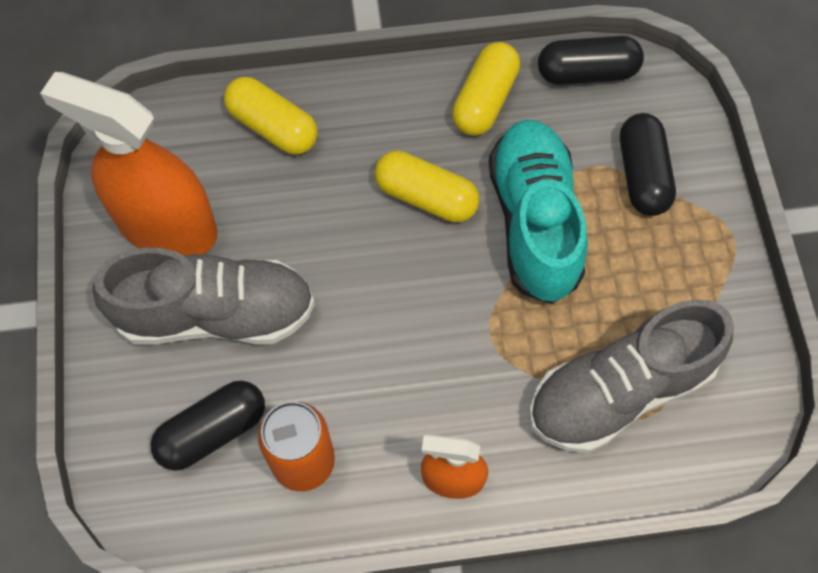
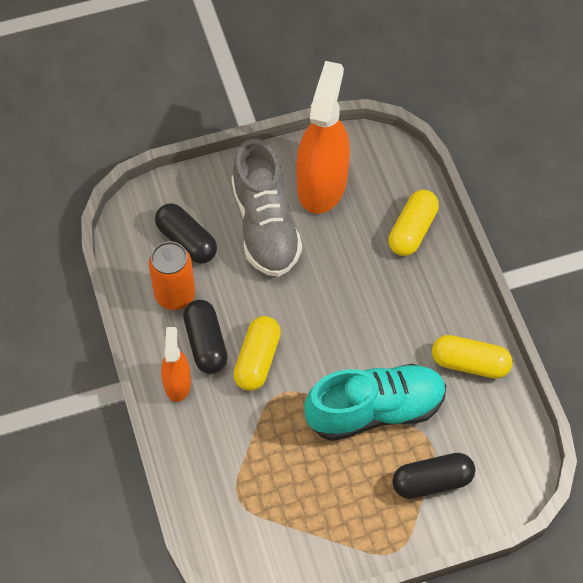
camera: 80 degrees right, 5 degrees down
yellow capsule [375,151,479,222] -> yellow capsule moved to [233,316,281,391]
grey shoe [529,299,734,453] -> none
black capsule [538,36,644,85] -> black capsule moved to [183,300,228,374]

